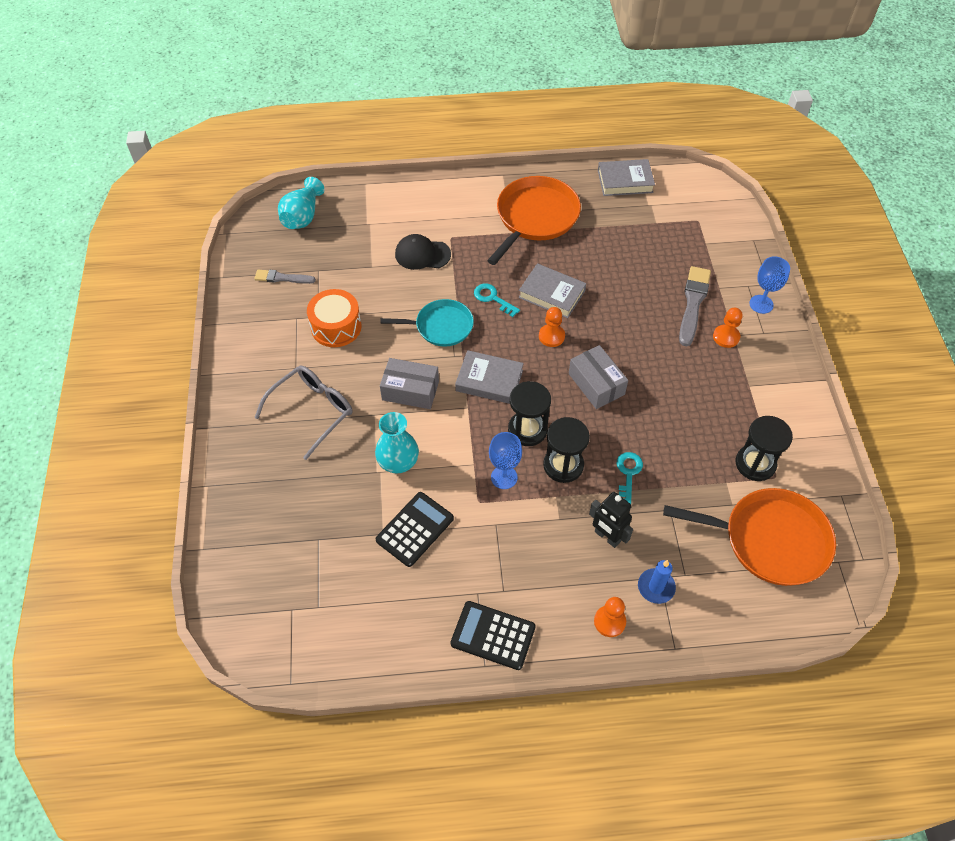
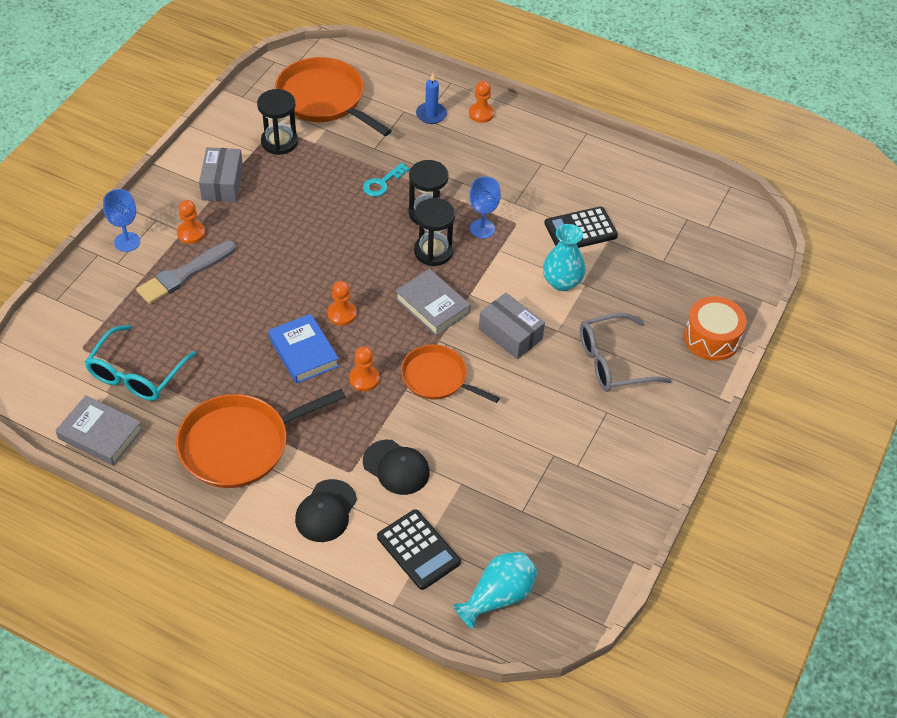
camera: 150 degrees left, 5 degrees down
grey brush [254,270,316,284] -> none
orange drum [307,289,362,347] -> orange drum moved to [684,296,747,361]
turquoise pan [380,299,474,347] -> orange pan [401,345,500,403]
black calculator [450,601,535,670] -> black calculator moved to [377,509,461,590]
turquoise key [474,283,520,317] -> orange pawn [349,346,379,391]
grey book [518,263,586,318] -> blue book [268,314,339,384]
grey box [569,345,628,409] -> grey box moved to [199,147,243,202]
black robot [589,492,633,548] -> none
none -> turquoise glasses [85,325,196,401]
none -> black cap [295,479,357,542]

